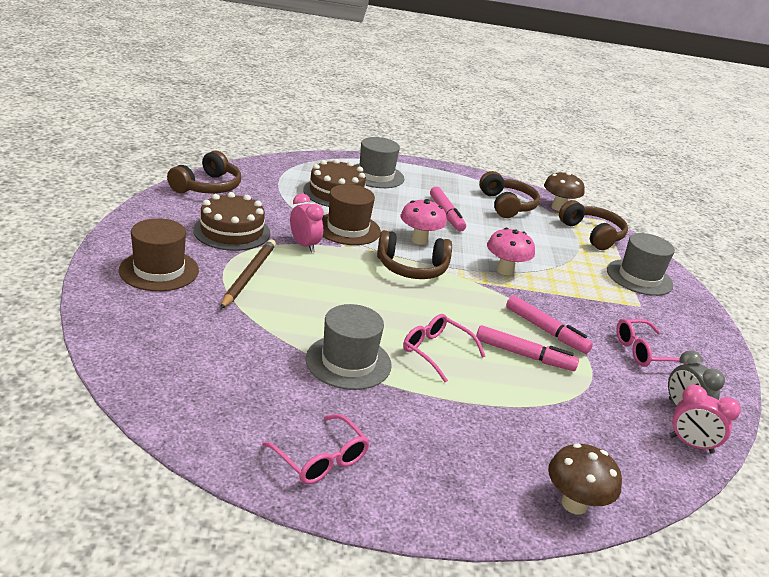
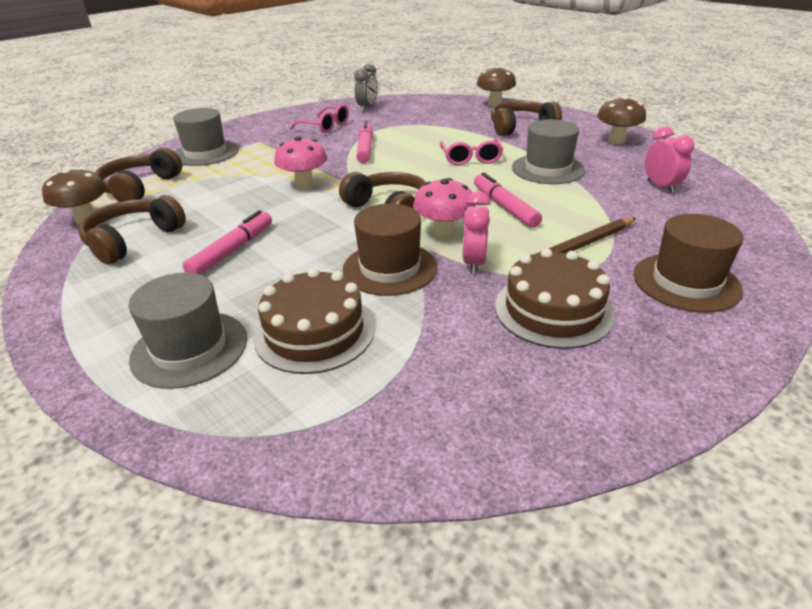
camera: 130 degrees left, 5 degrees up
brown headphones [167,150,241,194] -> brown headphones moved to [491,101,562,136]
pink glasses [262,414,370,484] -> brown mushroom [597,96,646,144]
pink mushroom [400,199,447,245] -> pink mushroom moved to [413,178,476,240]
pink marker [476,325,579,371] -> pink marker moved to [474,172,542,228]
pink clock [670,385,741,454] -> pink clock moved to [645,126,694,194]

